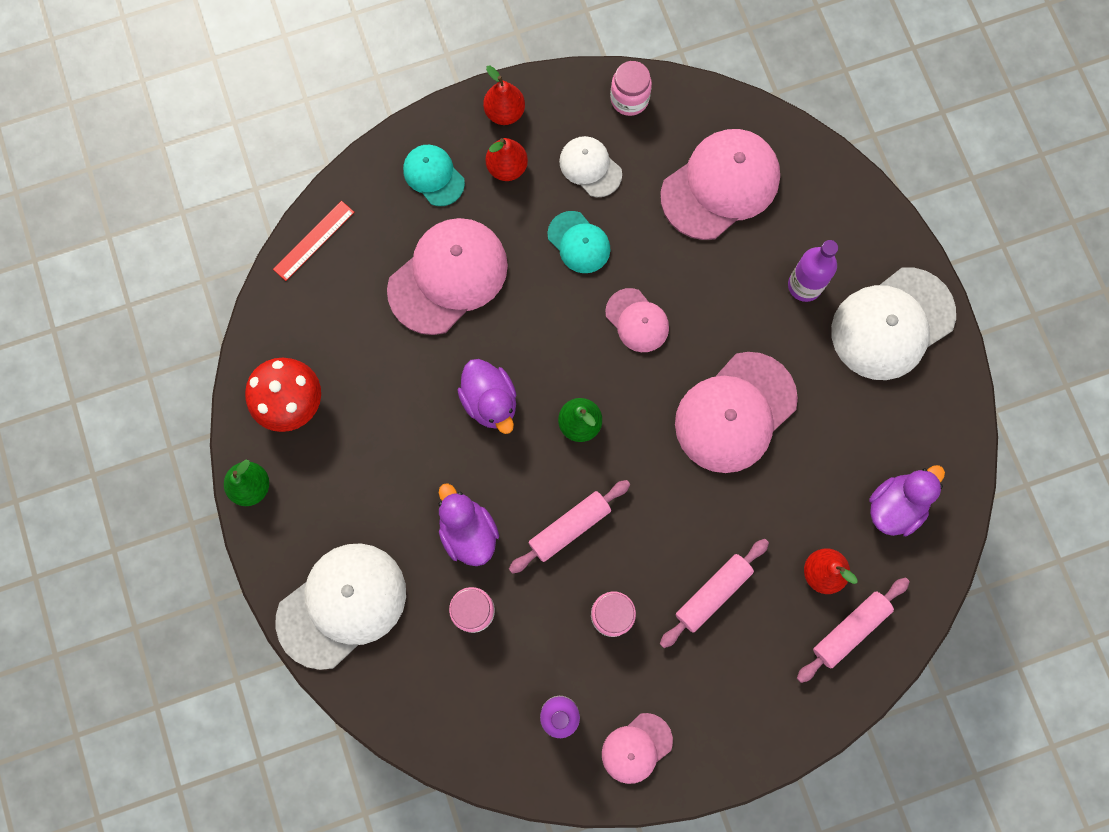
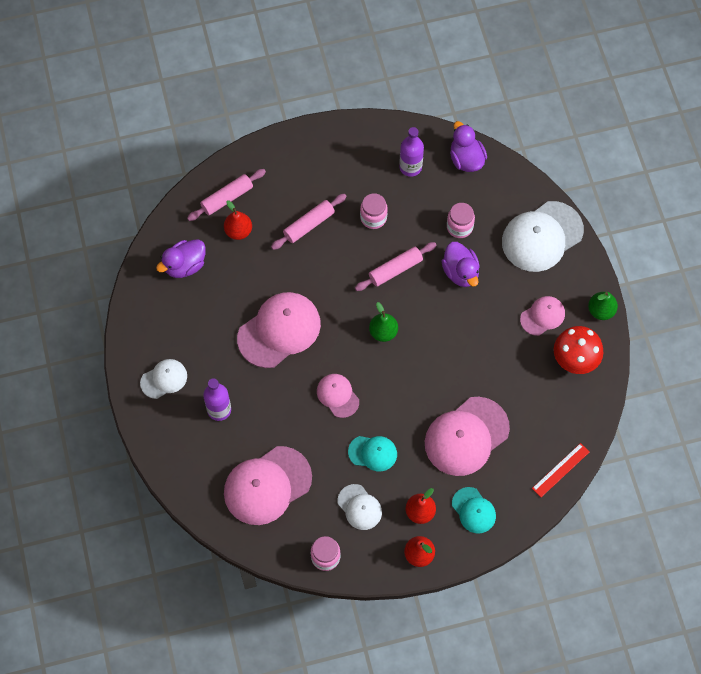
camera: 175 degrees left, 10 degrees down
purple duck [457,359,516,434] -> purple duck moved to [450,121,487,172]
turquoise cap [547,211,610,273] -> turquoise cap turned 135 degrees clockwise [348,436,397,471]
pink cap [602,713,673,784] -> pink cap moved to [520,296,565,336]
white cap [831,267,956,380] -> white cap [140,359,187,399], size x0.54

